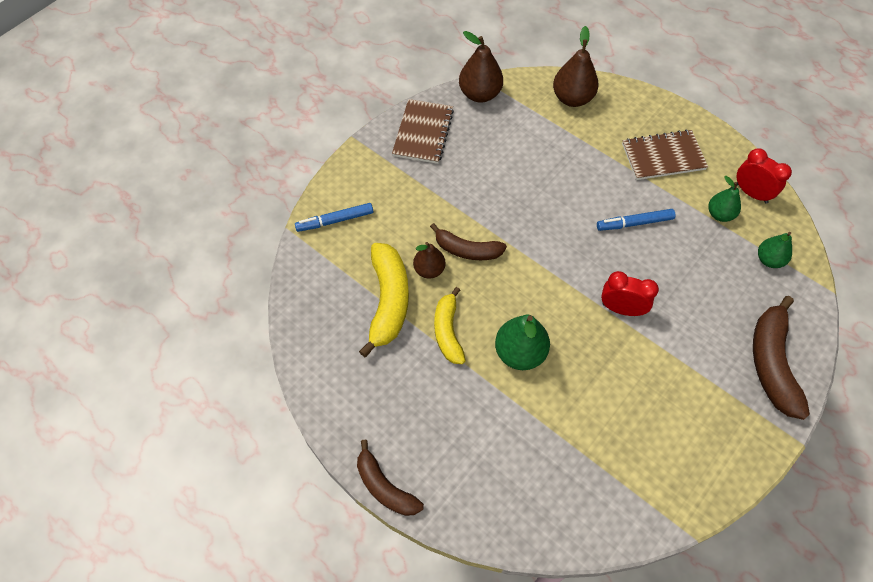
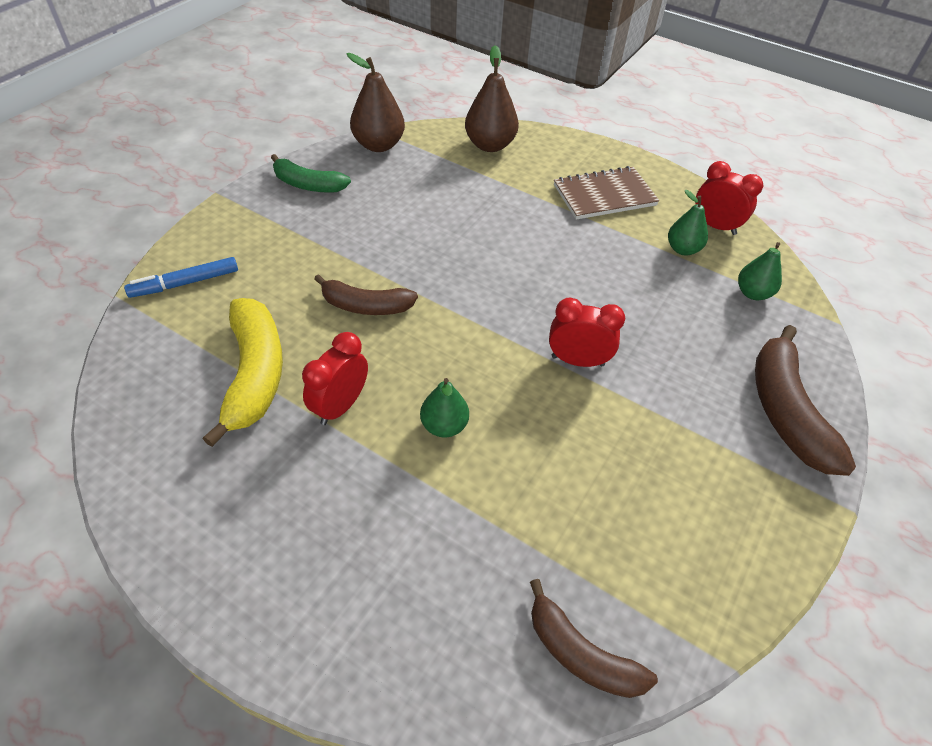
camera: 10 degrees left, 10 degrees down
brown banana [357,440,424,516] -> brown banana moved to [530,579,658,698]
brown notebook [392,99,454,164] -> green banana [271,154,351,193]
brown pear [413,242,446,278] -> none
yellow banana [434,287,466,364] -> red clock [302,332,368,425]
green pear [495,314,550,370] -> green pear [420,378,469,437], size x0.63
blue marker [597,209,676,231] -> none

